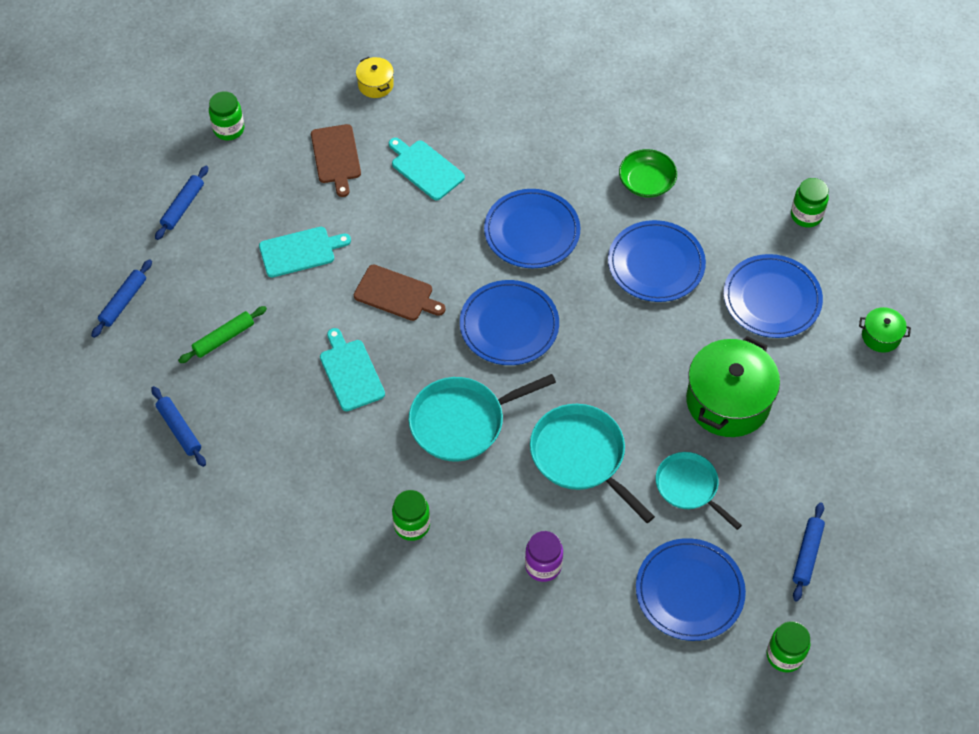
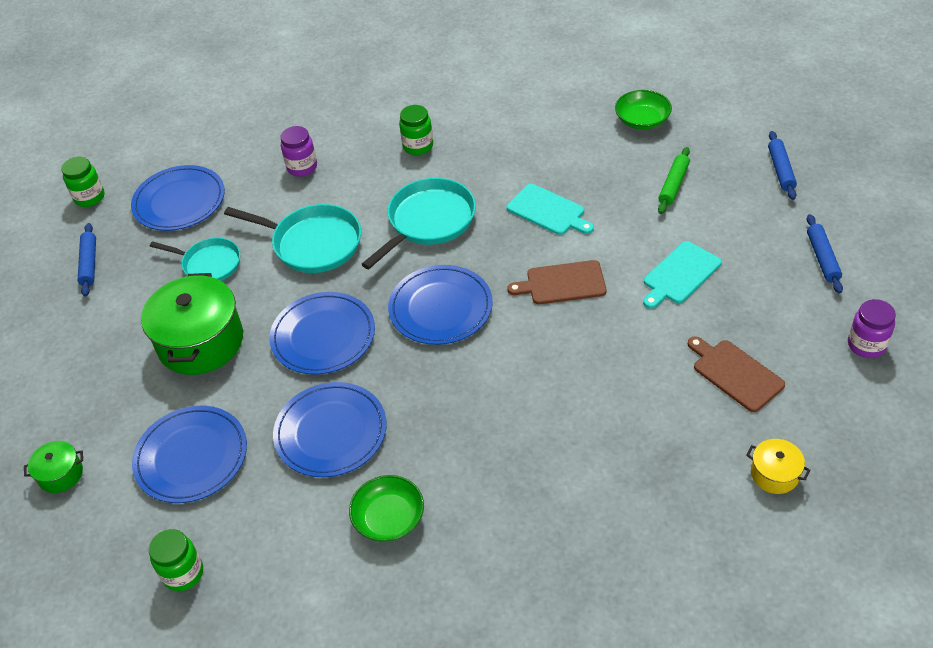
camera: 155 degrees right, 10 degrees down
blue rolling pin [151,386,206,467] -> green bowl [615,90,672,130]
green jar [209,91,244,141] -> purple jar [848,299,896,358]
turquoise cutting board [389,138,465,201] -> none
blue plate [484,189,581,268] -> blue plate moved to [269,292,375,374]

